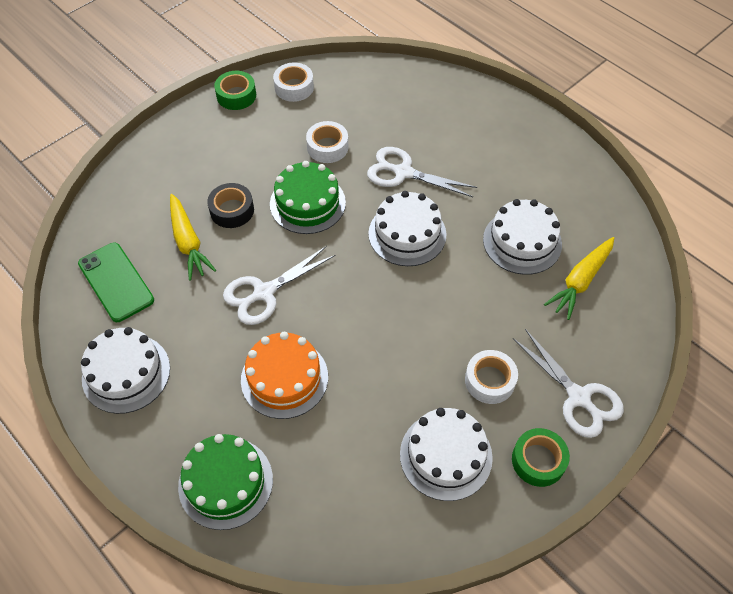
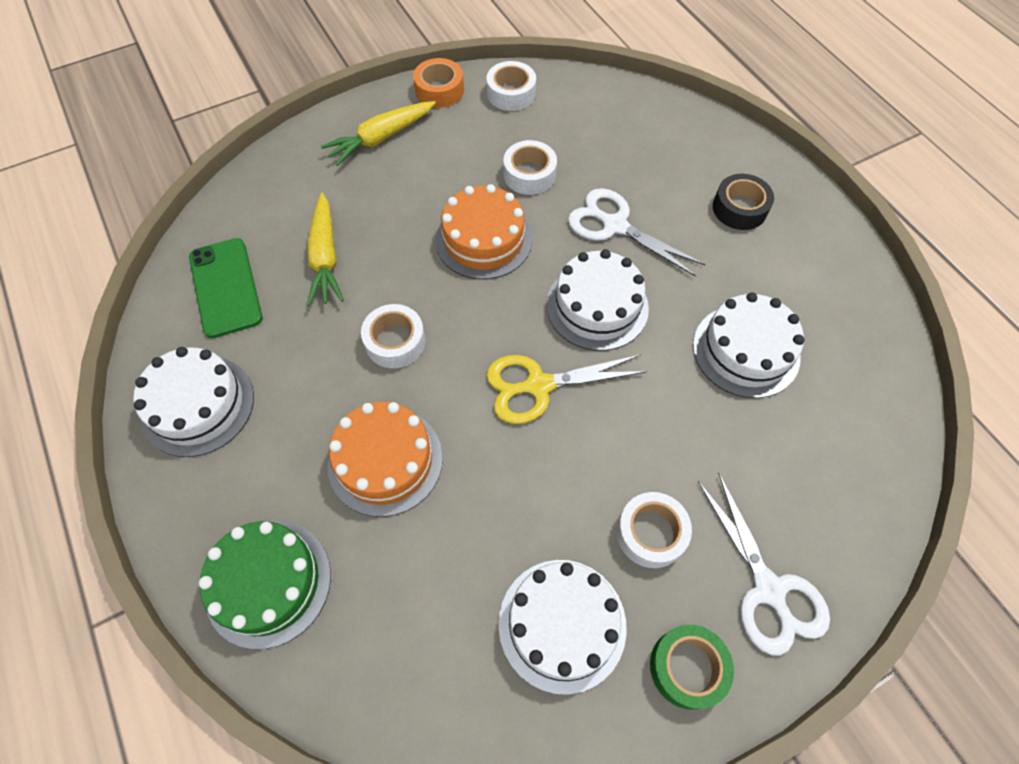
camera: 15 degrees right, 5 degrees up
black tape [207,183,254,228] -> black tape moved to [713,174,774,230]
green tape [214,71,256,110] -> orange tape [413,58,464,108]
white scissors [223,246,336,325] -> white tape [361,304,426,368]
green cake [270,161,346,234] -> orange cake [436,184,532,280]
yellow carrot [544,237,614,320] -> yellow carrot moved to [321,101,436,166]
none -> yellow scissors [486,355,648,424]

